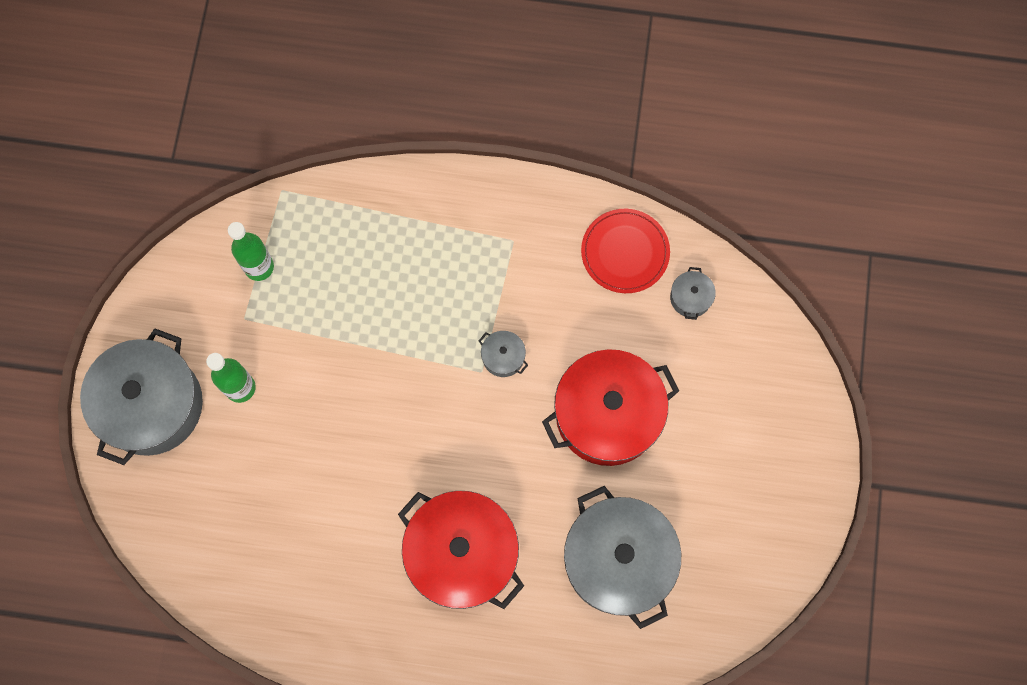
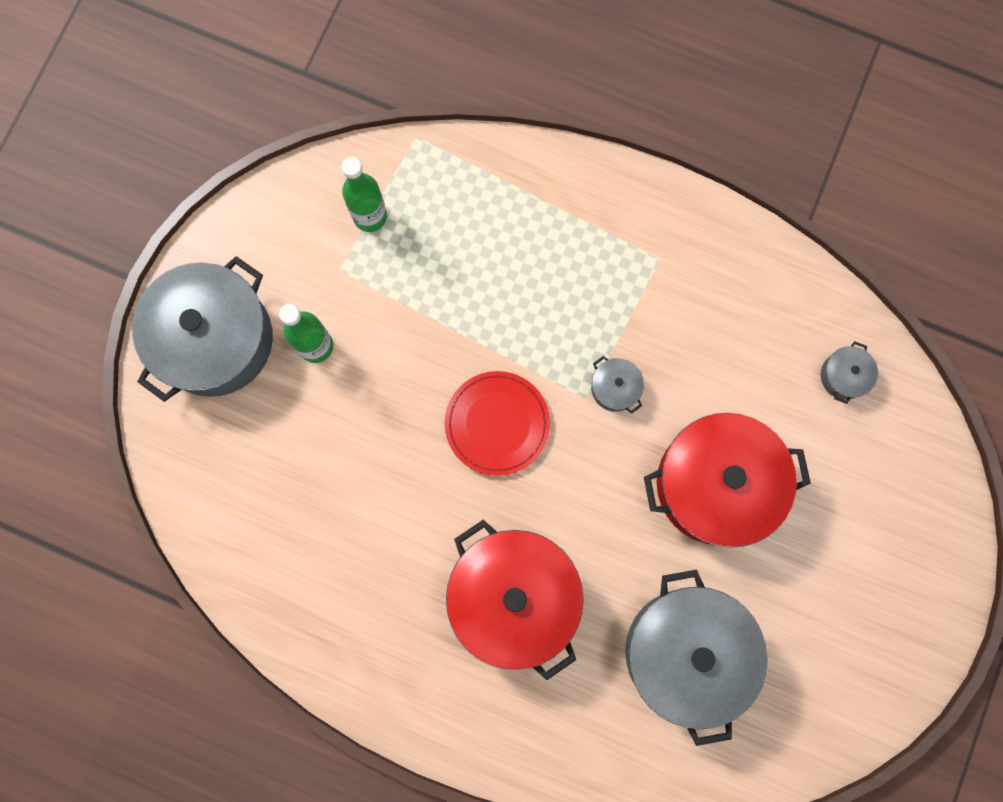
camera: 15 degrees right, 5 degrees up
red plate [581,209,670,293] -> red plate moved to [445,371,550,476]

